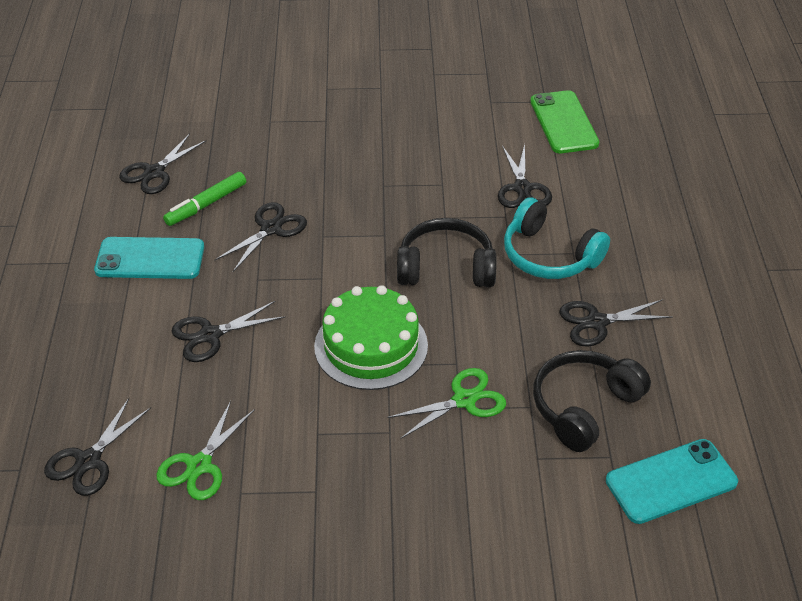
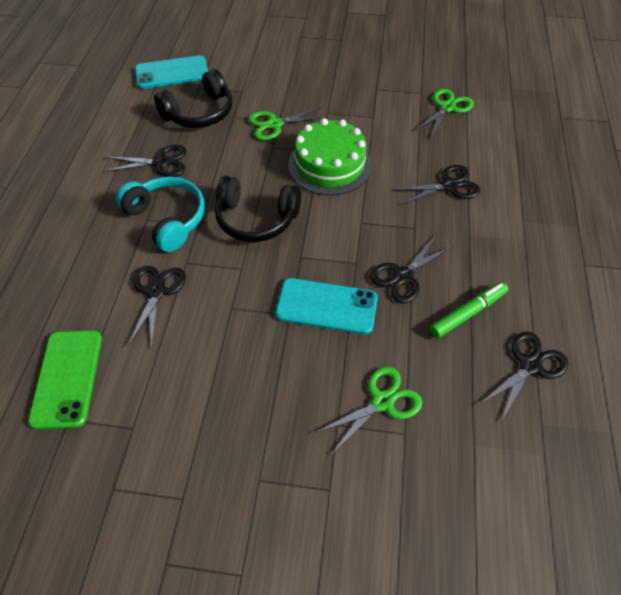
camera: 170 degrees left, 10 degrees up
black scissors [44,398,151,496] -> none
turquoise phone [94,237,204,279] -> turquoise phone moved to [275,278,378,334]
none -> green scissors [315,366,423,455]

